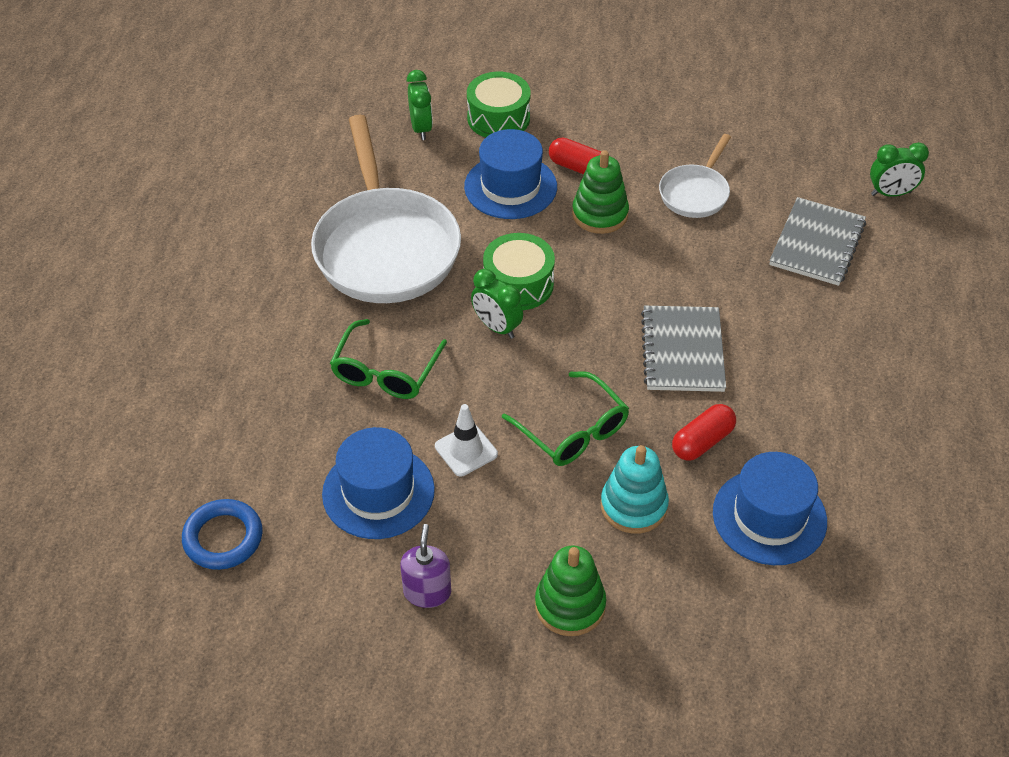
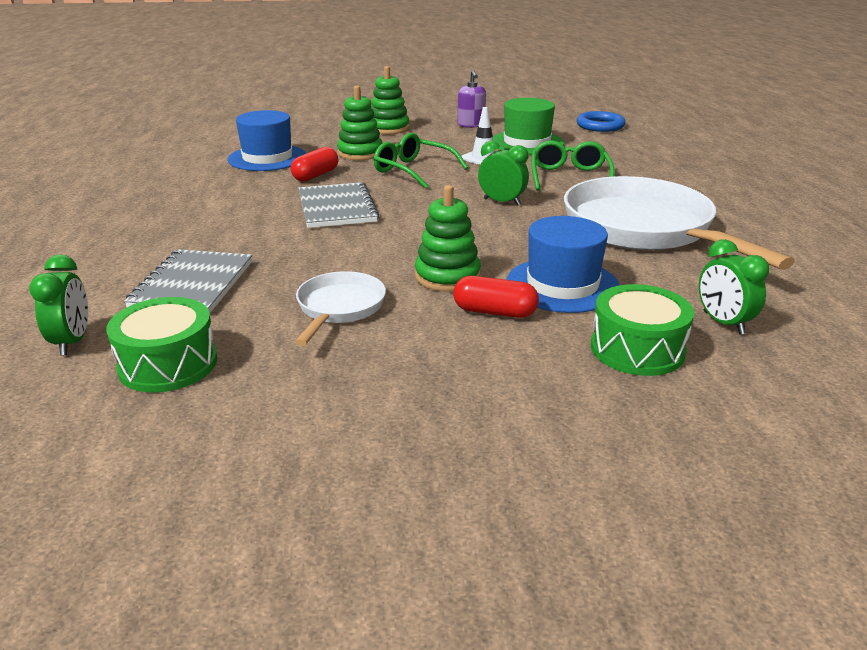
camera: 165 degrees right, 20 degrees down
blue hat [322,427,435,539] -> green hat [493,98,564,155]
green drum [483,233,555,310] -> green drum moved to [106,297,217,392]
turquoise stacking toy [601,445,669,534] -> green stacking toy [337,86,382,160]
green clock [870,142,929,197] -> green clock turned 105 degrees clockwise [29,254,88,355]

